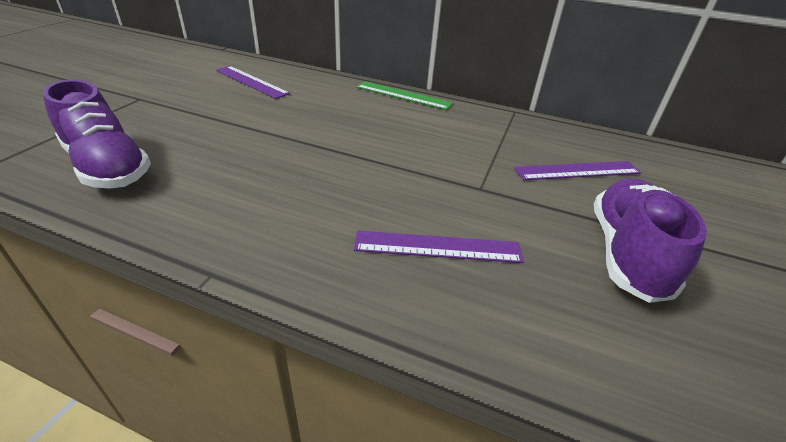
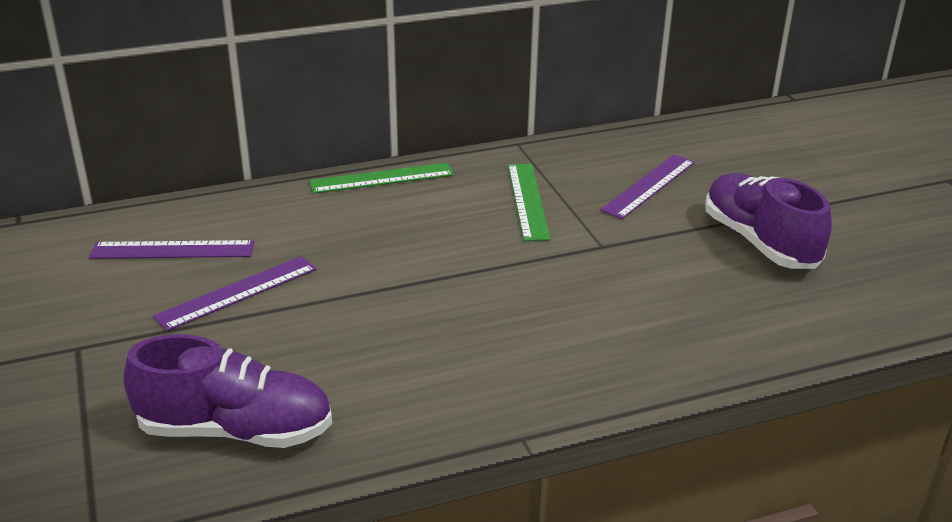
camera: 40 degrees left, 5 degrees down
purple ruler [354,231,524,263] -> purple ruler moved to [153,256,316,331]
none -> green ruler [508,164,551,241]

